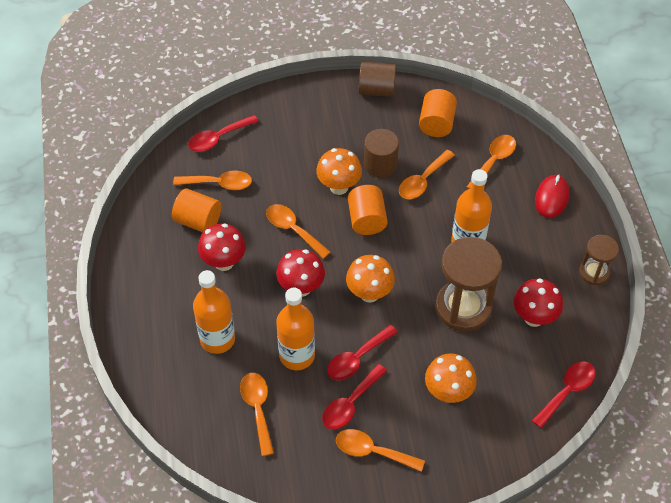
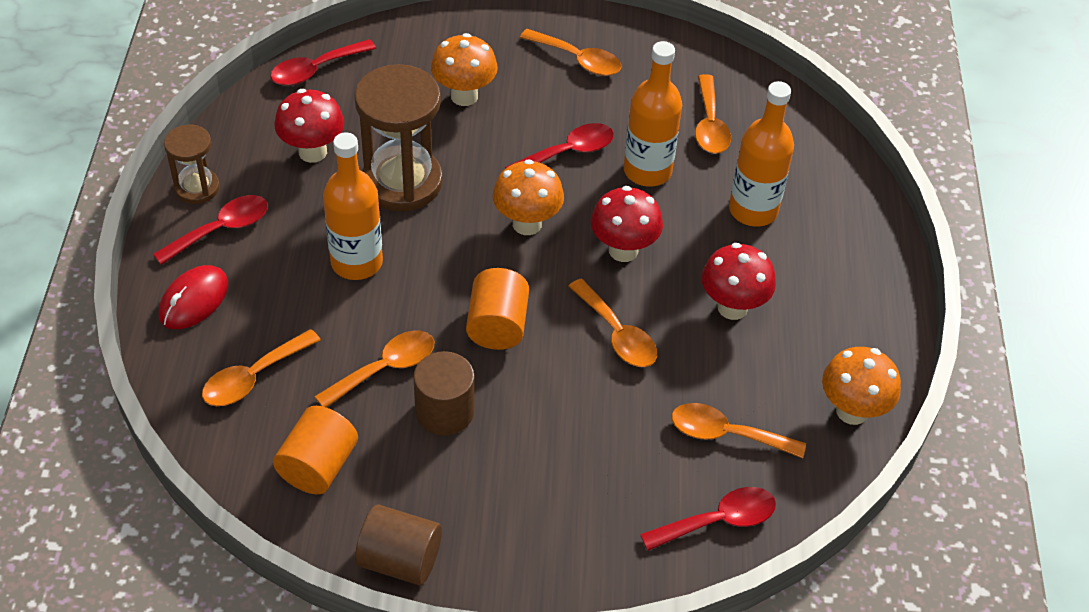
camera: 170 degrees left, 5 degrees down
orange cylinder [172,189,221,232] -> none
orange mushroom [316,148,362,195] -> orange mushroom moved to [822,347,901,425]
red spoon [322,364,387,429] -> red spoon moved to [153,195,268,265]

